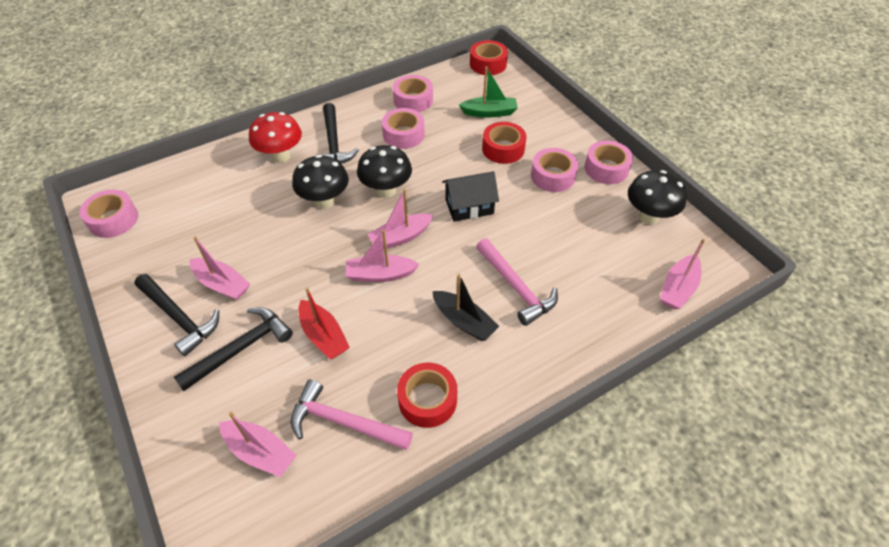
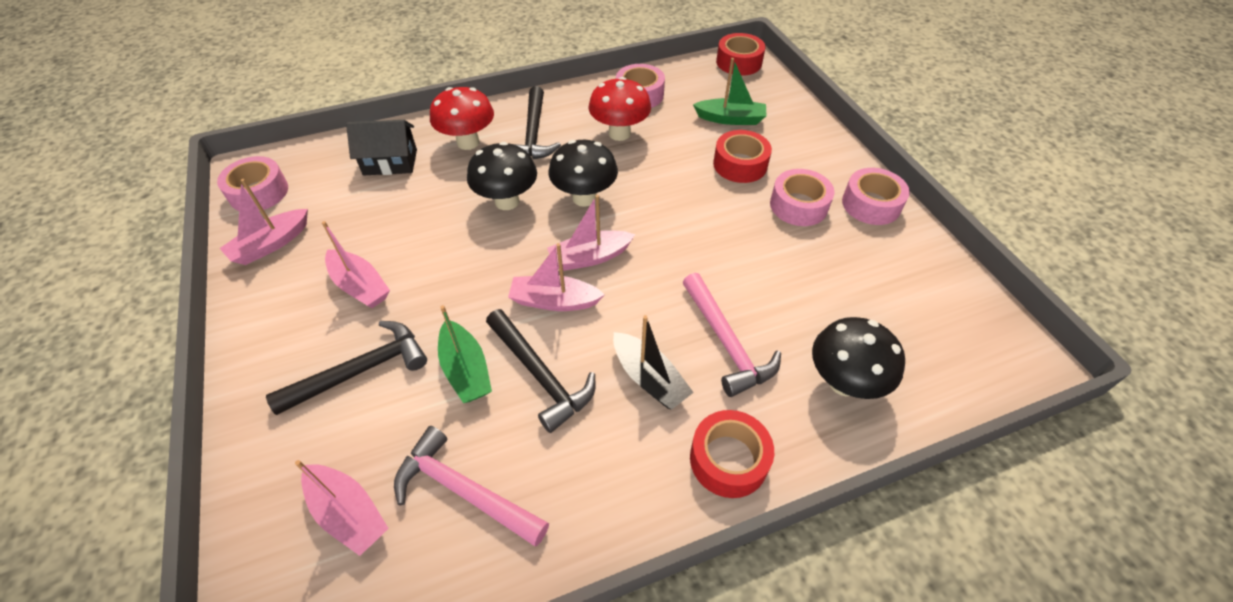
camera: 10 degrees right, 0 degrees up
black hammer [134,274,219,356] -> black hammer moved to [486,309,596,433]
red boat [298,287,350,359] -> green boat [438,305,492,403]
pink tape [382,108,425,149] -> red mushroom [589,77,651,141]
red tape [397,362,457,428] -> red tape moved to [690,410,774,498]
black house [442,171,499,222] -> black house moved to [346,120,417,175]
black mushroom [628,170,687,225] -> black mushroom moved to [812,317,905,399]
pink boat [660,239,705,309] -> pink boat moved to [219,179,308,265]

